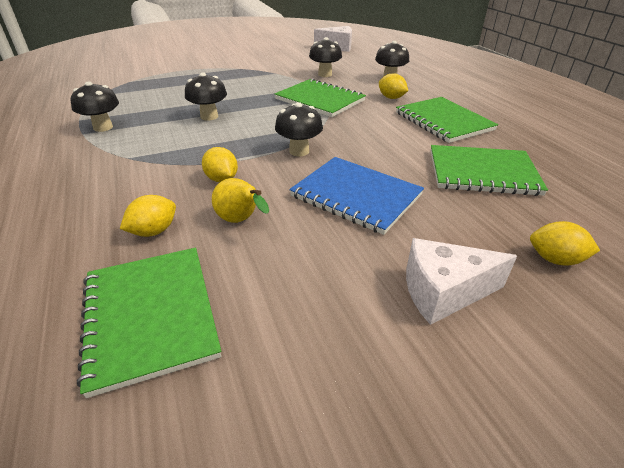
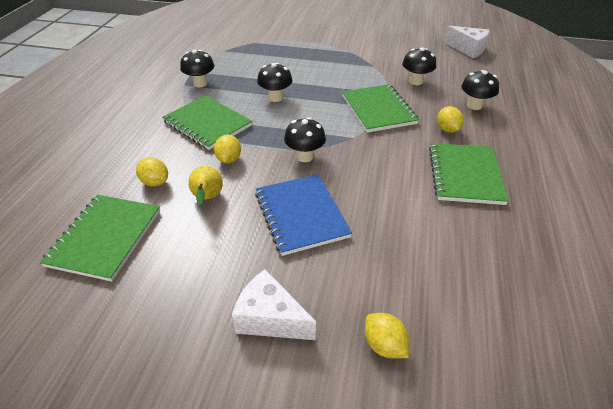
camera: 35 degrees right, 5 degrees up
yellow lemon [120,195,176,237] -> yellow lemon turned 45 degrees clockwise [136,157,168,187]
green notebook [431,145,548,196] -> green notebook moved to [162,95,252,150]

